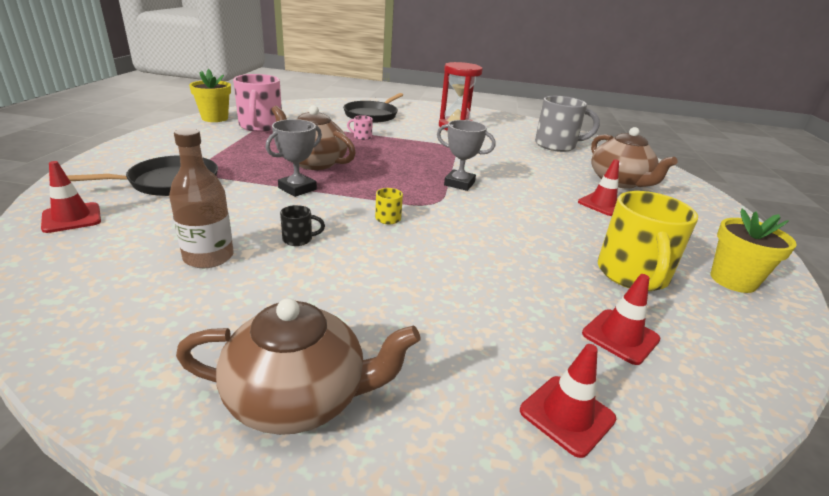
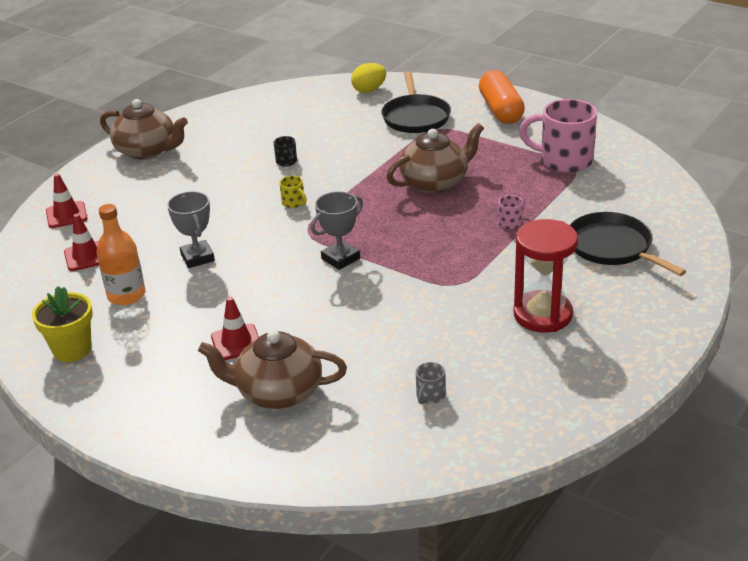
camera: 120 degrees right, 5 degrees up
red traffic cone [41,161,101,233] -> yellow egg [351,63,386,93]
brown bottle [169,128,234,268] -> none
brown teapot [176,298,420,435] -> brown teapot turned 90 degrees counterclockwise [100,99,188,160]
yellow flower pot [189,69,231,122] -> none
grey trophy [266,119,322,197] -> grey trophy moved to [167,191,215,268]
black mug [280,205,325,246] -> black mug turned 45 degrees counterclockwise [274,136,297,167]
grey mug [535,96,600,152] -> grey mug [416,362,445,404], size x0.42
yellow mug [598,191,698,291] -> orange bottle [97,204,145,305]
none -> orange capsule [479,70,525,124]

